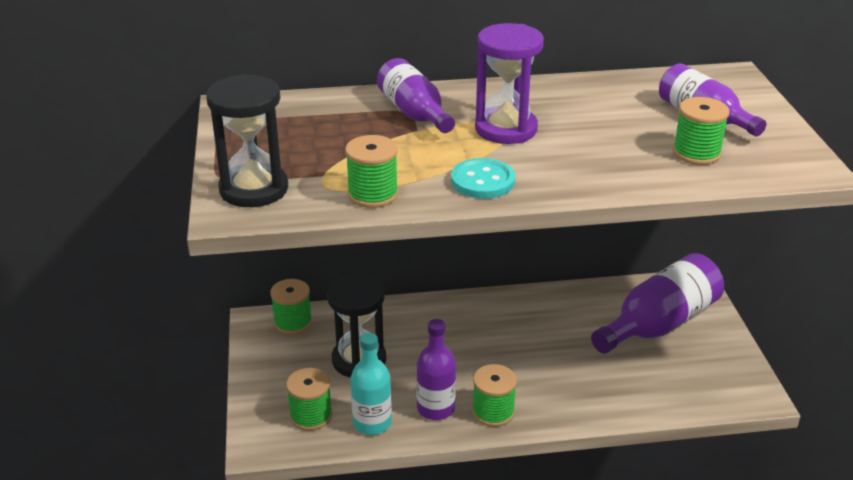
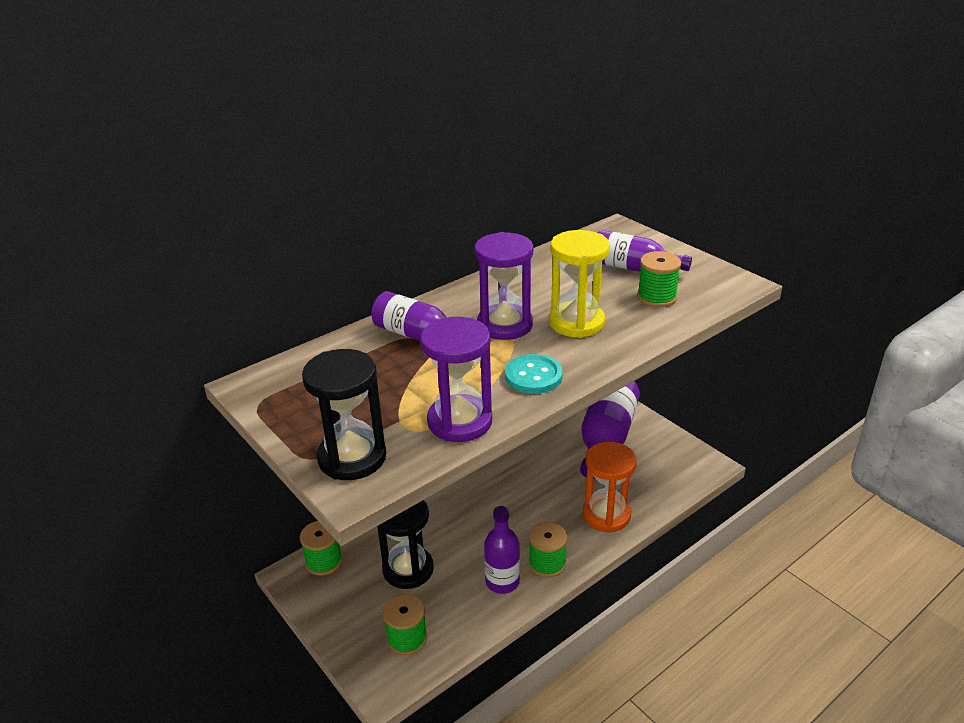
camera: 30 degrees left, 0 degrees up
green spool [345,135,398,208] -> purple hourglass [420,317,492,442]
turquoise bottle [351,333,392,435] -> none
none -> yellow hourglass [549,230,610,338]
none -> orange hourglass [583,441,637,533]

